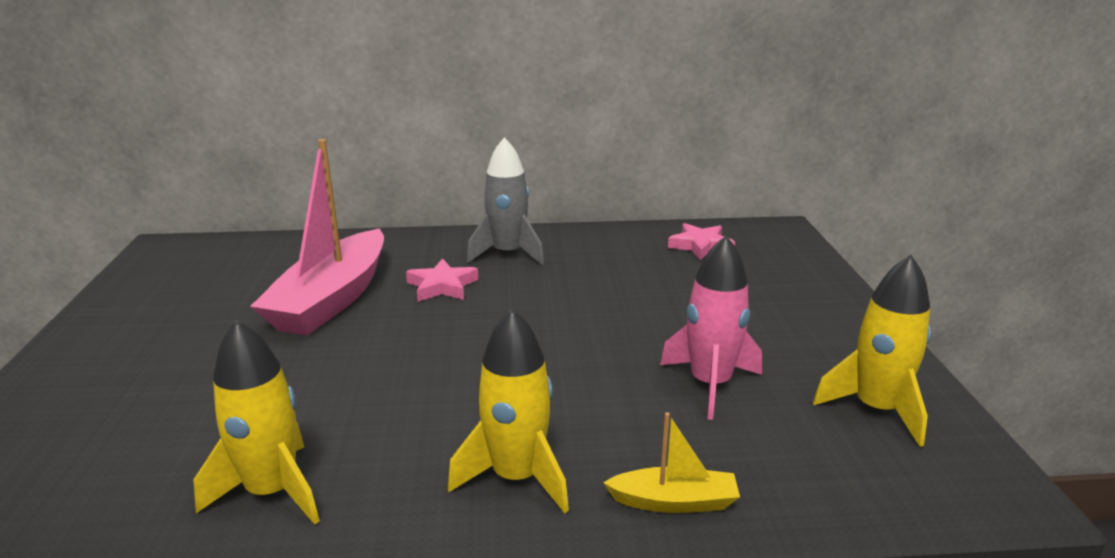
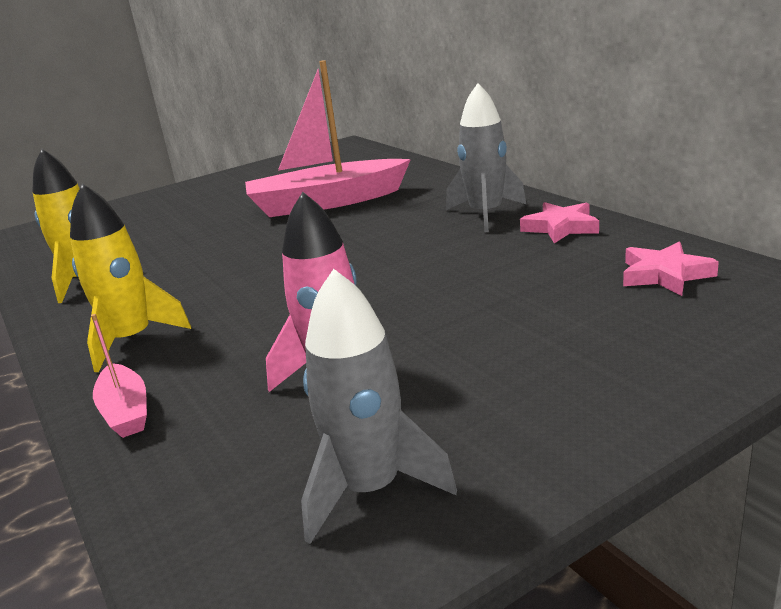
camera: 65 degrees right, 0 degrees up
pink star [406,259,478,302] -> pink star moved to [520,202,599,243]
yellow boat [603,412,740,513] -> pink boat [91,314,147,438]
yellow rocket [813,255,931,447] -> grey rocket [301,269,457,544]

